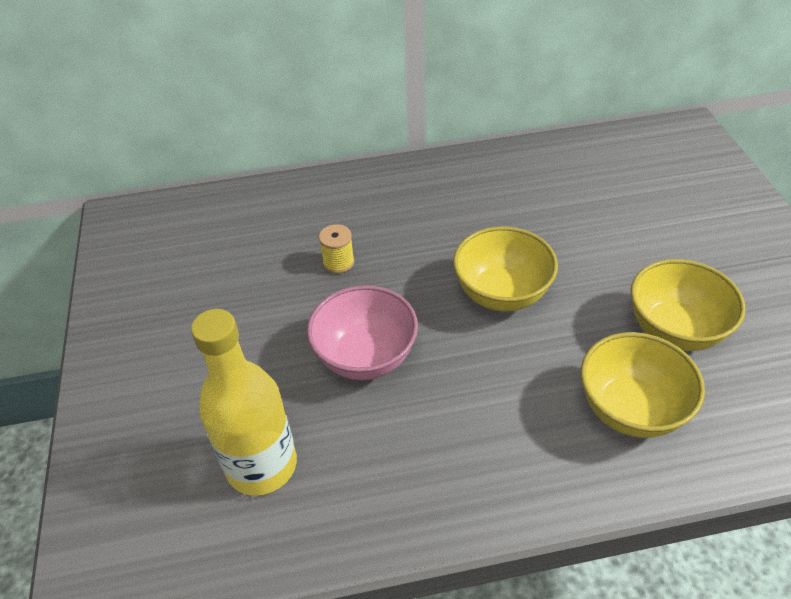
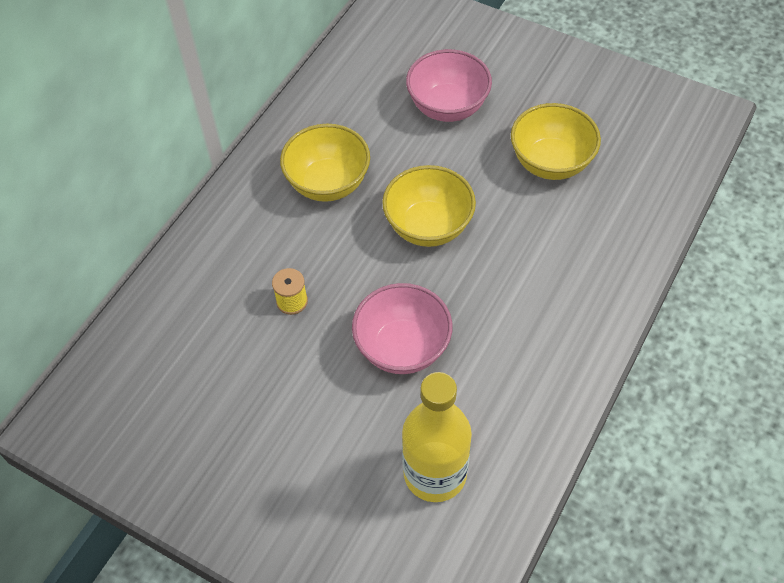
camera: 50 degrees left, 10 degrees up
yellow bowl [581,332,705,438] -> yellow bowl moved to [280,124,370,202]
none -> pink bowl [406,49,492,122]

